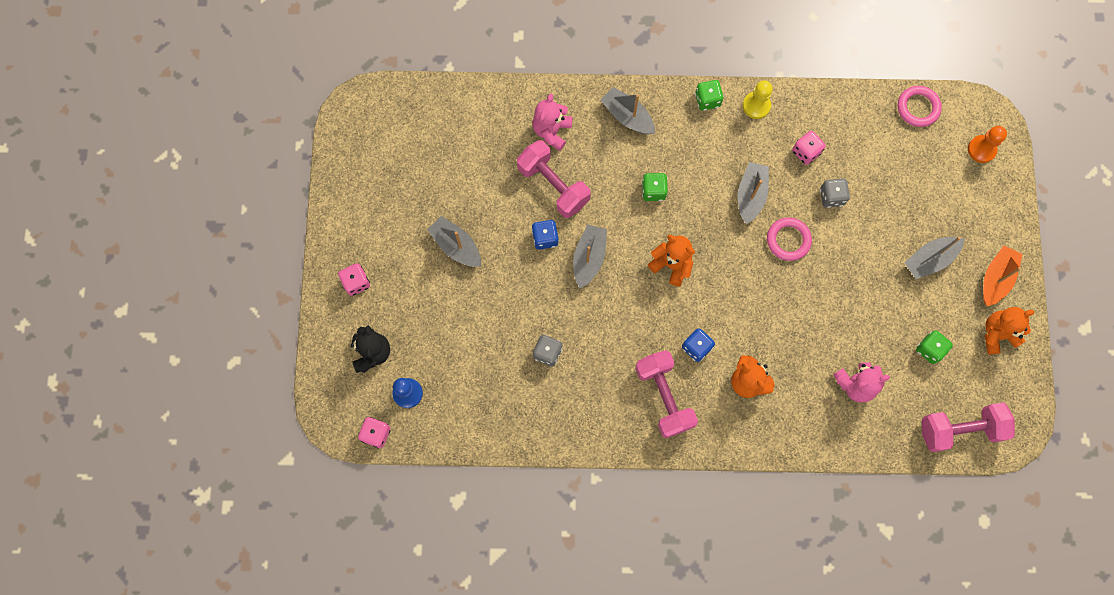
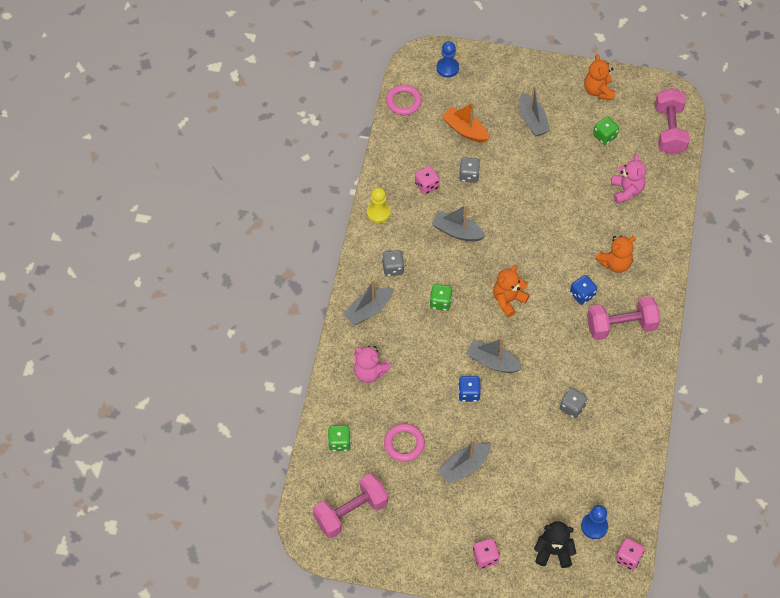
camera: 80 degrees left, 15 degrees down
pink dumbbell [517,140,591,218] -> pink dumbbell moved to [313,474,388,539]
green dice [695,80,724,111] -> green dice moved to [328,425,351,451]
pink ring [767,217,812,261] -> pink ring moved to [384,423,425,462]
orange pawn [968,126,1007,163] -> blue pawn [436,41,459,77]
orange boat [983,245,1023,306] -> orange boat moved to [442,102,489,143]
none -> grey dice [382,250,404,276]

